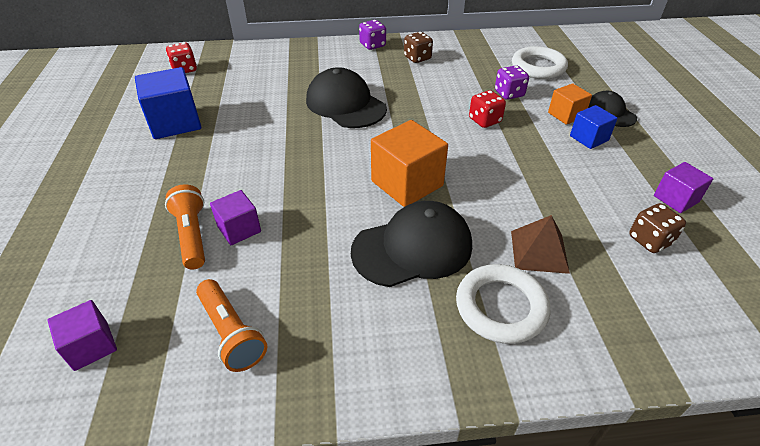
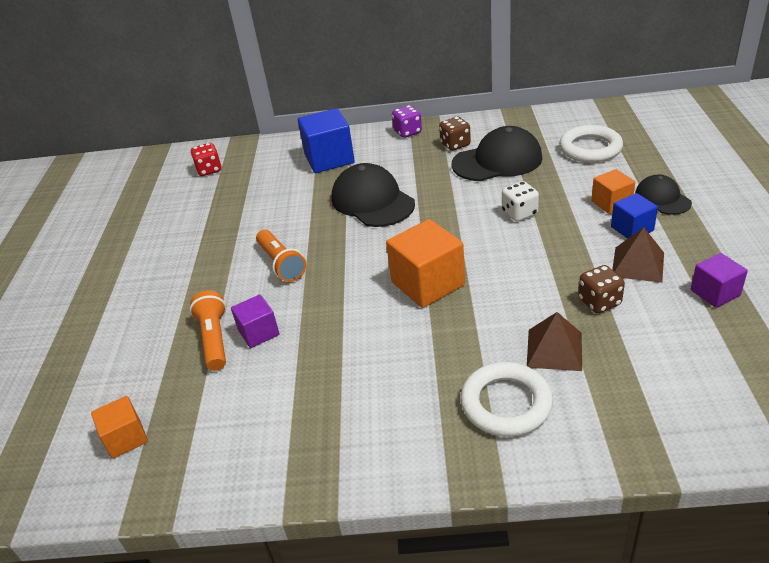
camera: 10 degrees right, 5 degrees down
purple cube [47,300,117,371] -> orange cube [91,396,148,459]
blue cube [135,67,201,139] -> blue cube moved to [298,108,355,173]
orange flashlight [196,279,267,372] -> orange flashlight moved to [256,229,306,282]
black cap [351,201,472,287] -> black cap moved to [451,126,542,181]
red dice [469,90,506,128] -> white dice [502,181,539,221]
purple dice [495,65,529,100] -> none
brown dice [629,203,686,253] -> brown dice moved to [578,265,625,313]
none -> brown pyramid [612,227,664,283]

